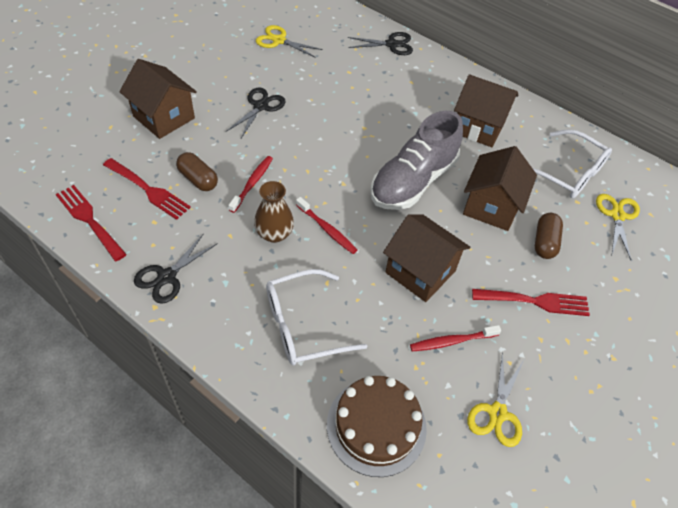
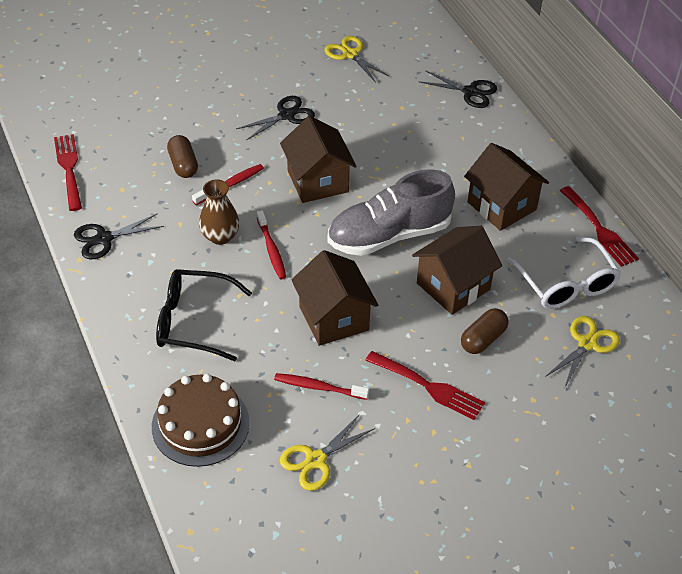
camera: 30 degrees right, 5 degrees down
red fork [103,158,191,220] -> red fork moved to [560,186,639,267]
brown house [119,59,197,139] -> brown house moved to [280,116,356,203]
white glasses [266,269,367,365] -> black glasses [156,269,252,361]

